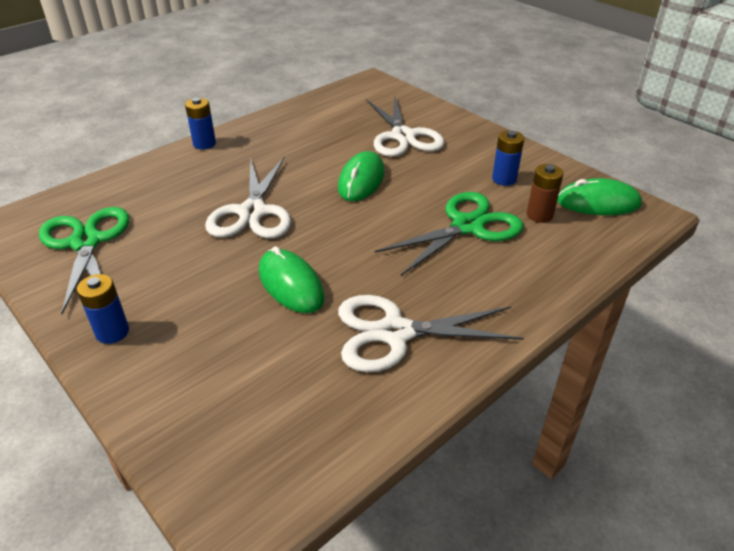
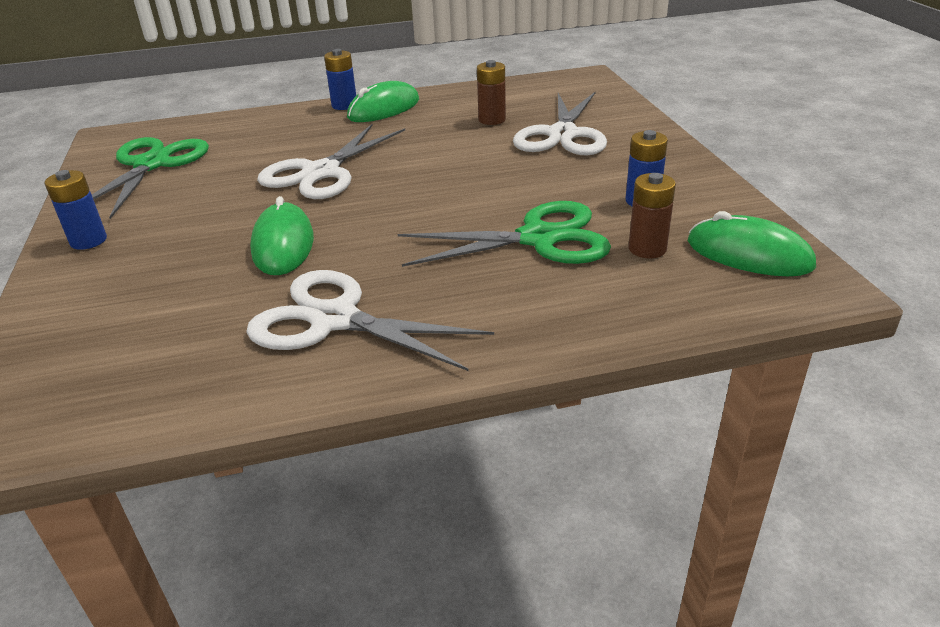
camera: 30 degrees right, 5 degrees down
green mouse [338,151,385,201] -> green mouse moved to [347,81,419,122]
none -> brown battery [477,60,506,125]

